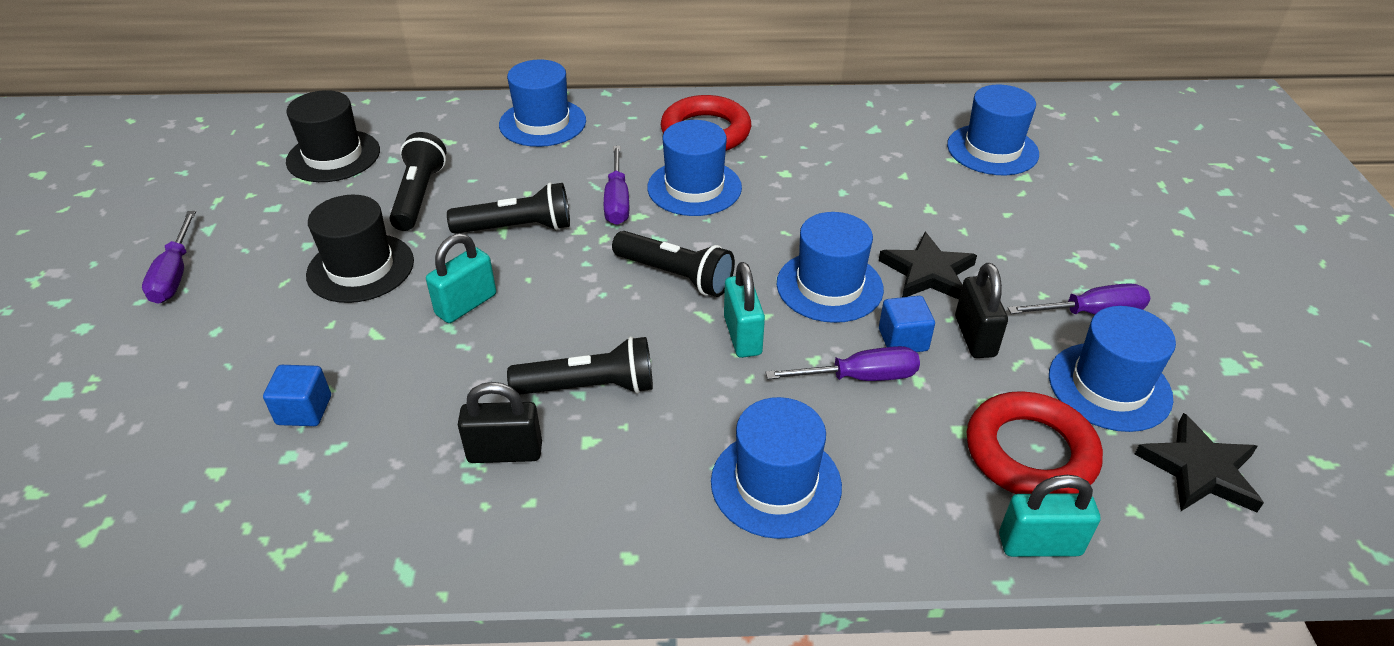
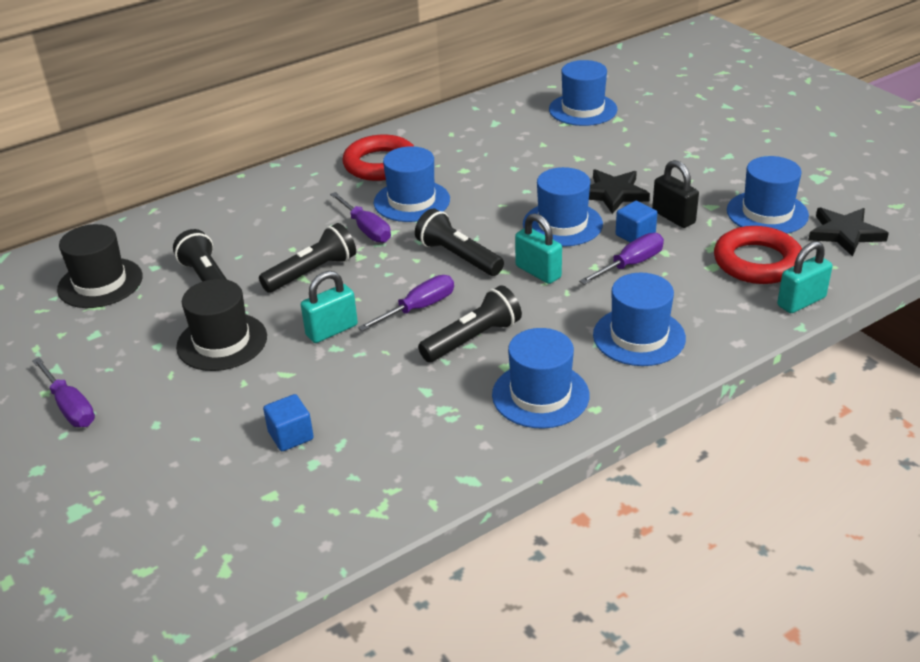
camera: 30 degrees left, 5 degrees down
turquoise padlock [426,233,496,323] -> turquoise padlock turned 45 degrees clockwise [301,271,358,343]
black padlock [458,382,542,463] -> none
blue hat [499,60,586,147] -> blue hat moved to [492,328,589,429]
black flashlight [612,231,735,297] -> black flashlight turned 135 degrees counterclockwise [415,209,504,276]
purple screwdriver [1008,283,1151,314] -> purple screwdriver moved to [358,275,454,331]

